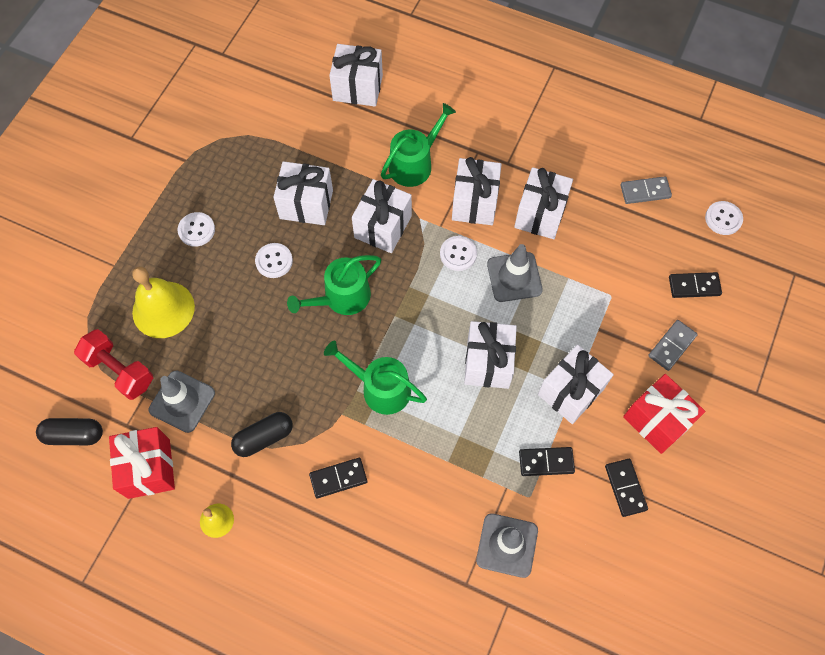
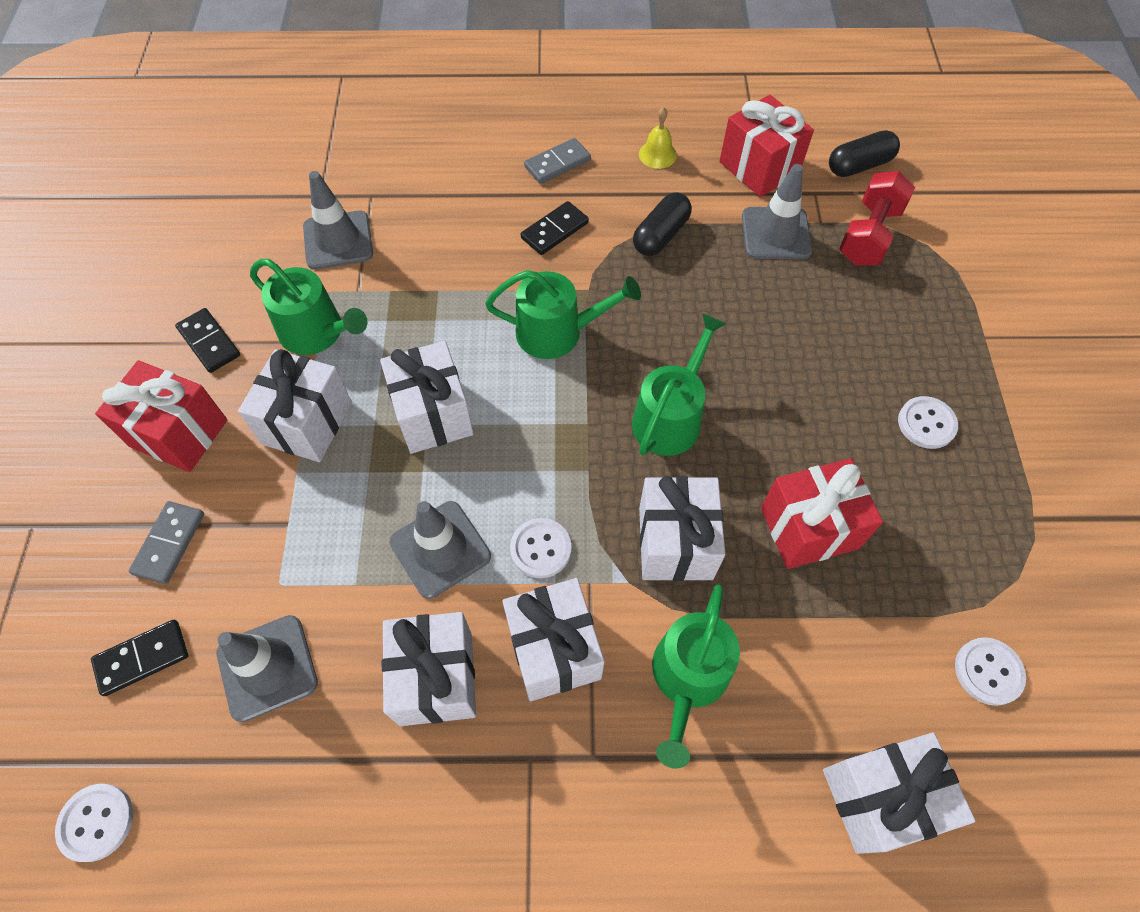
camera: 155 degrees right, 5 degrees down
red dumbbell [74,329,153,400] -> red dumbbell turned 75 degrees counterclockwise [839,171,915,266]
yellow bell [132,267,195,338] -> none
white button [255,243,293,278] -> white button moved to [955,637,1026,706]
white gift [273,161,333,225] -> red gift [761,458,883,569]
black domino [519,447,575,476] -> green watering can [250,259,368,355]
grey domino [620,176,672,204] -> grey domino moved to [524,138,591,184]
none -> grey traffic cone [217,615,318,722]

